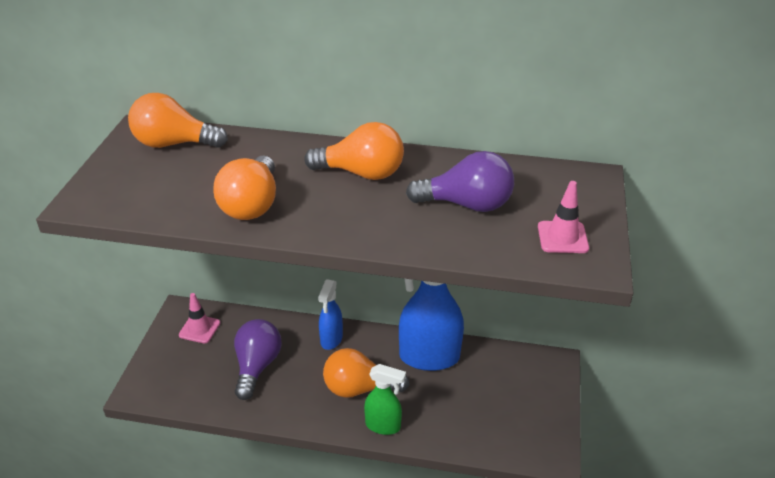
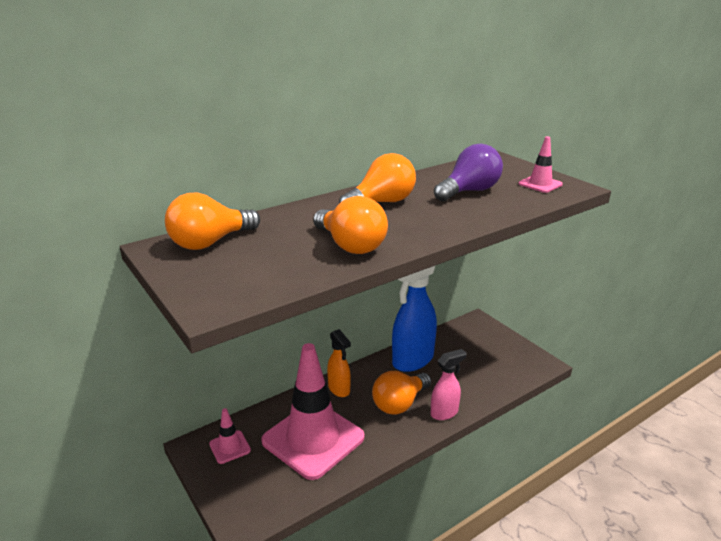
camera: 45 degrees left, 10 degrees down
purple light bulb [234,319,282,400] -> pink traffic cone [261,343,364,480]
blue spray bottle [318,279,343,350] -> orange spray bottle [327,329,351,397]
green spray bottle [364,364,406,435] -> pink spray bottle [431,349,467,420]

